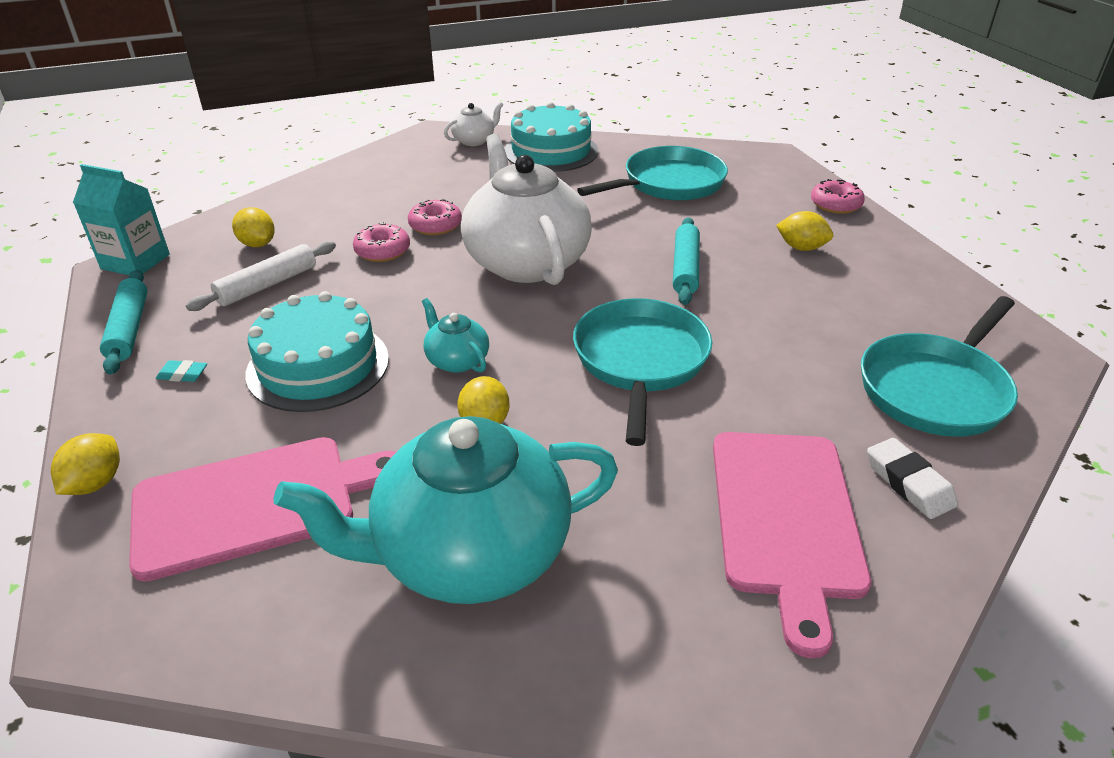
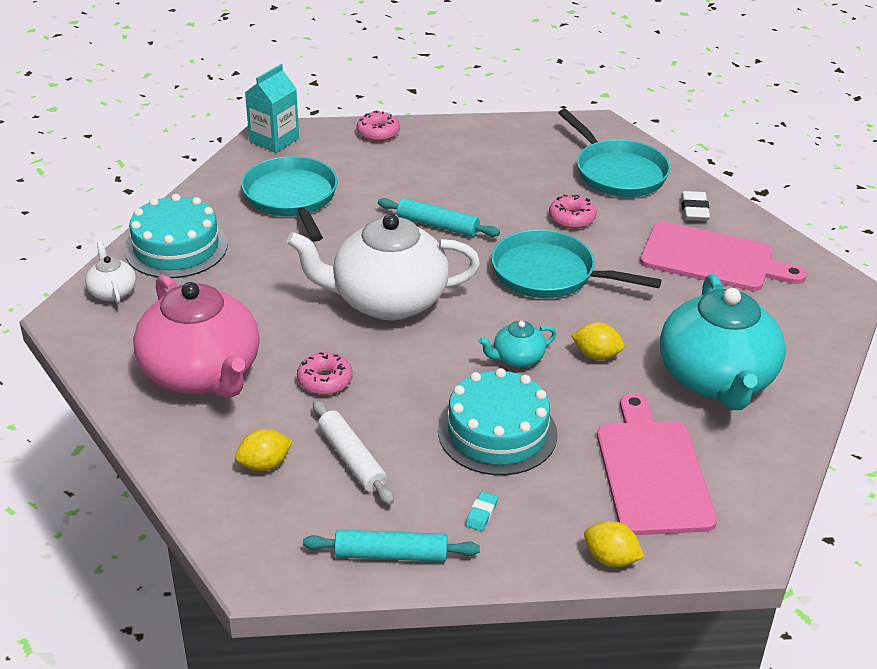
camera: 75 degrees left, 0 degrees up
turquoise carton [73,164,170,275] -> turquoise carton moved to [245,64,299,153]
pink donut [408,199,462,236] -> pink donut moved to [549,194,596,229]
yellow lemon [776,211,833,251] -> none
white eraser [867,438,958,519] -> white eraser turned 75 degrees counterclockwise [681,191,710,221]
none -> pink teapot [133,274,260,398]

